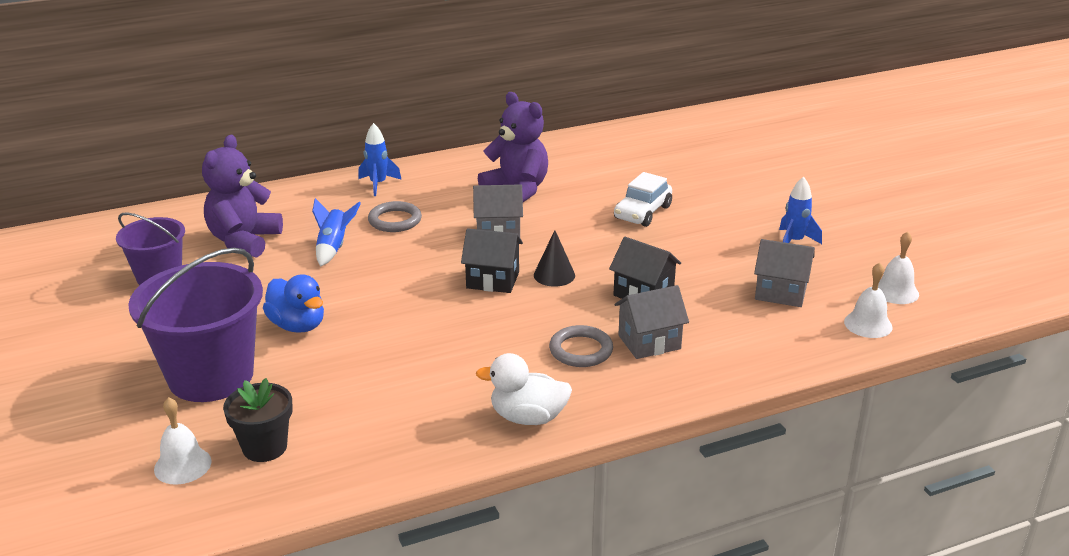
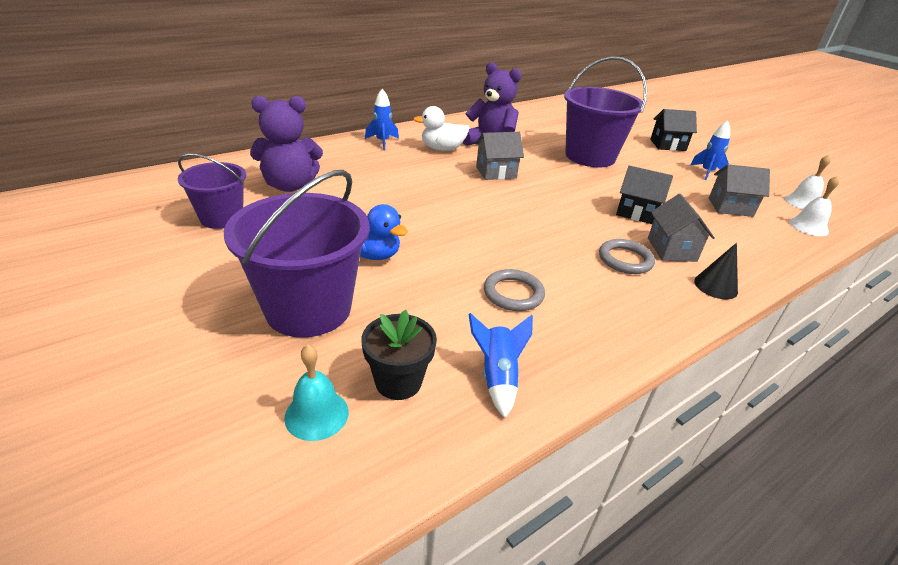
camera: 15 degrees left, 5 degrees up
white bell [154,397,212,484] -> turquoise bell [284,345,349,441]
purple teddy bear [202,135,283,258] -> purple teddy bear turned 105 degrees counterclockwise [250,96,323,192]
blue rocket [312,198,361,267] -> blue rocket moved to [468,313,533,418]
grey ring [368,201,422,232] -> grey ring moved to [484,269,545,311]
black house [461,228,523,293] -> black house moved to [650,109,697,151]
white duck [476,353,572,425] -> white duck moved to [413,106,469,151]
black cone [534,230,575,287] -> black cone moved to [694,243,738,299]
white car [614,172,672,227] -> purple bucket [564,56,647,167]
grey house [615,285,689,359] -> grey house turned 60 degrees counterclockwise [648,194,715,262]

